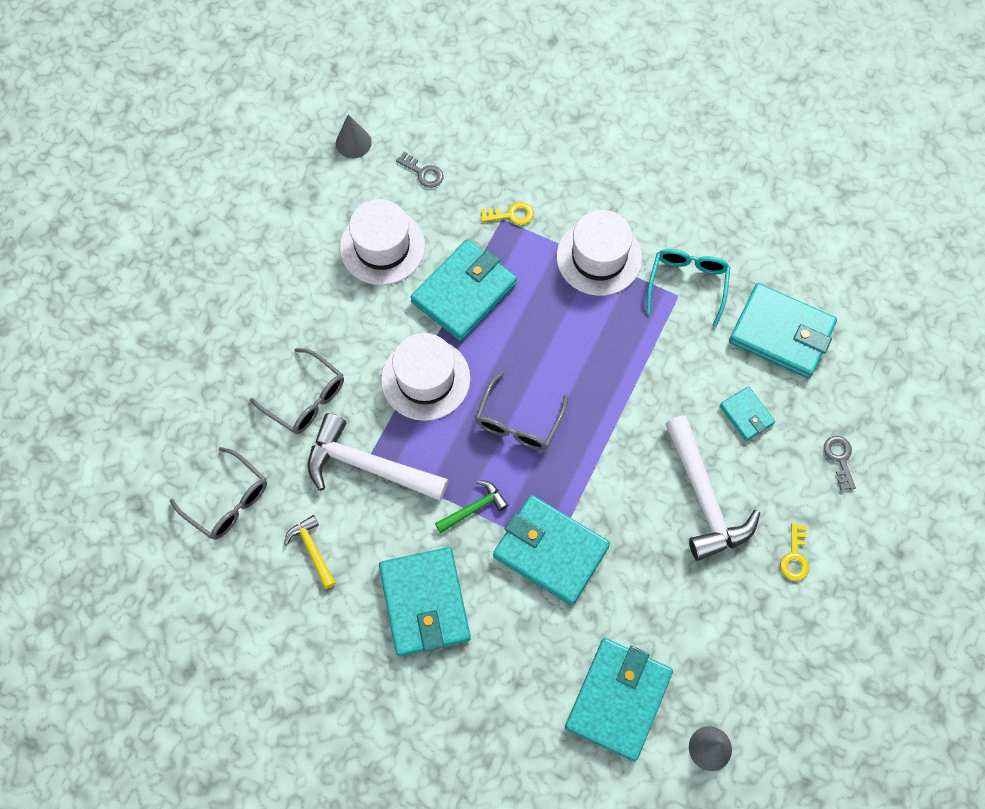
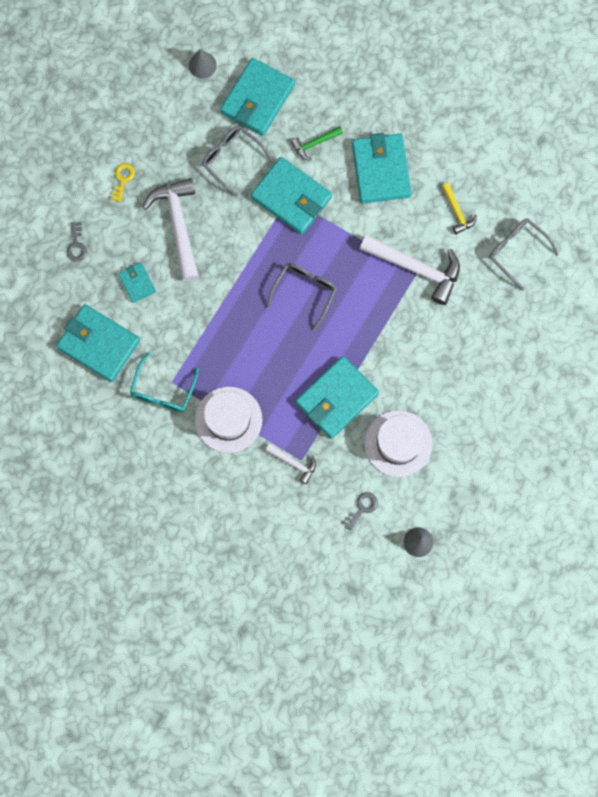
camera: 175 degrees left, 10 degrees up
grey glasses [250,348,344,434] -> grey glasses moved to [202,126,272,197]
white hat [381,333,470,421] -> none
grey key [396,152,443,188] -> grey key turned 90 degrees clockwise [342,492,378,530]
green hammer [435,480,508,533] -> green hammer moved to [291,126,343,161]
yellow key [481,202,534,225] -> white hammer [265,444,316,484]

